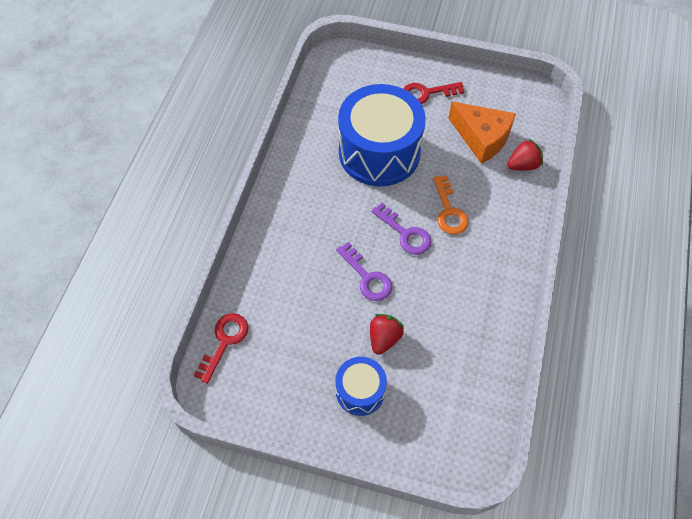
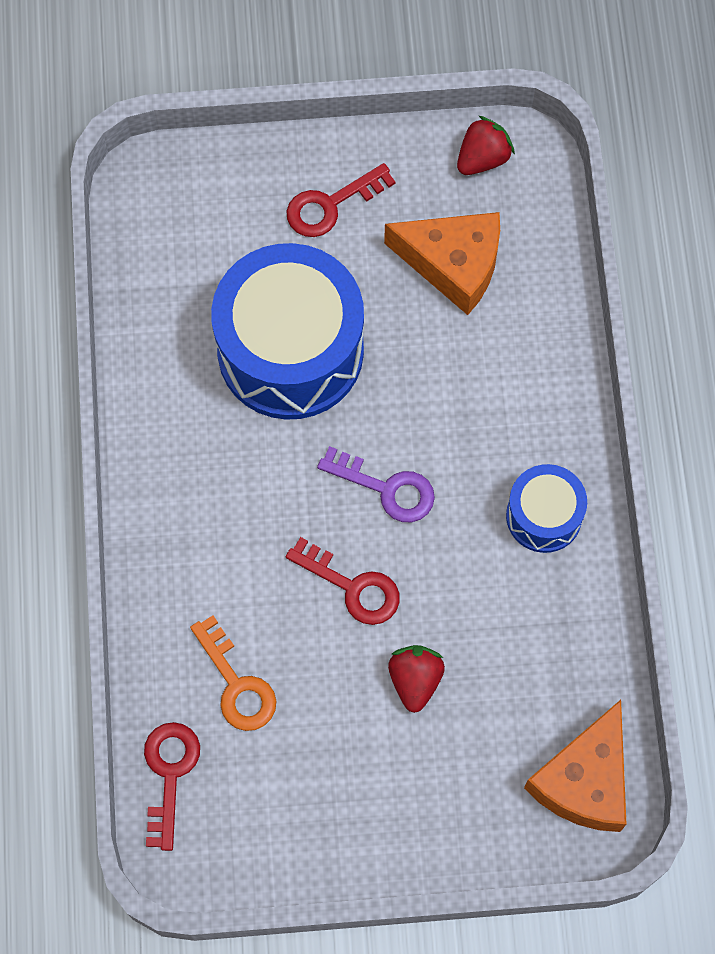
camera: 20 degrees left, 10 degrees up
blue drum [335,357,387,416] -> blue drum moved to [506,464,587,553]
purple key [336,242,392,301] -> red key [286,537,400,625]
orange key [433,175,469,235] -> orange key moved to [190,615,276,731]
red strawberry [507,138,543,170] -> red strawberry moved to [457,116,515,175]
none -> orange cheese [524,700,626,832]

